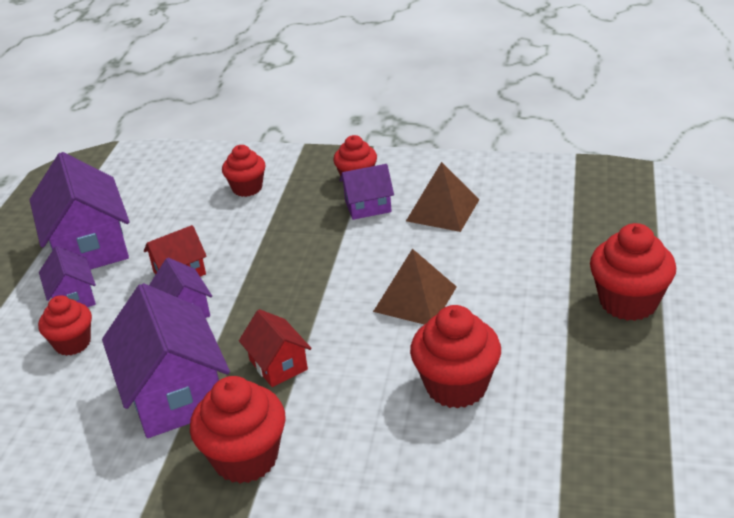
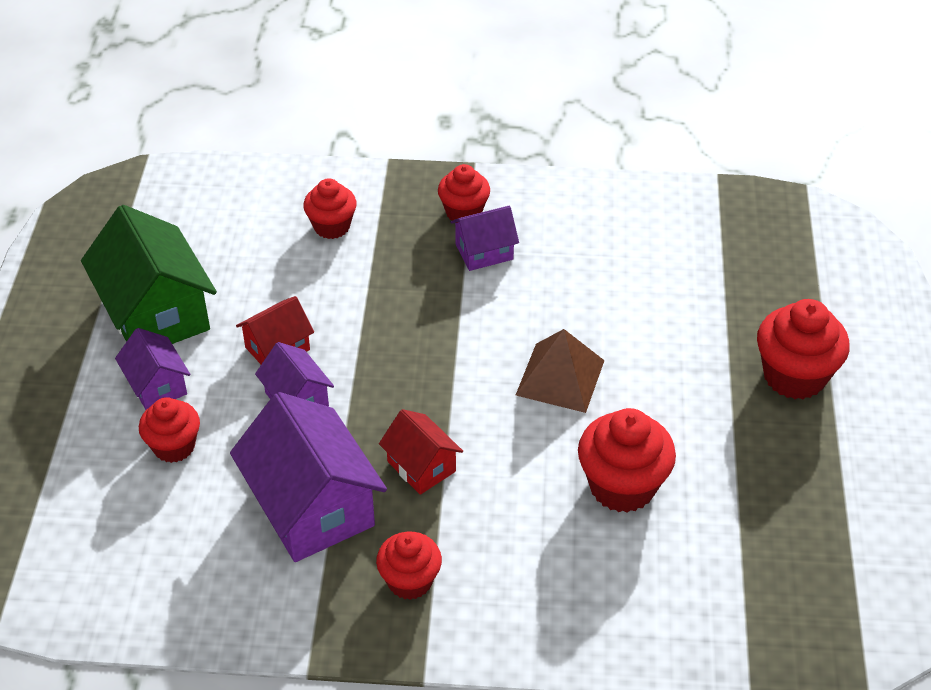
camera: 10 degrees left, 10 degrees up
purple house [30,152,130,270] -> green house [81,205,217,344]
red cupcake [190,376,286,483] -> red cupcake [376,532,442,600], size x0.64
brown pyramid [406,162,480,232] -> none

